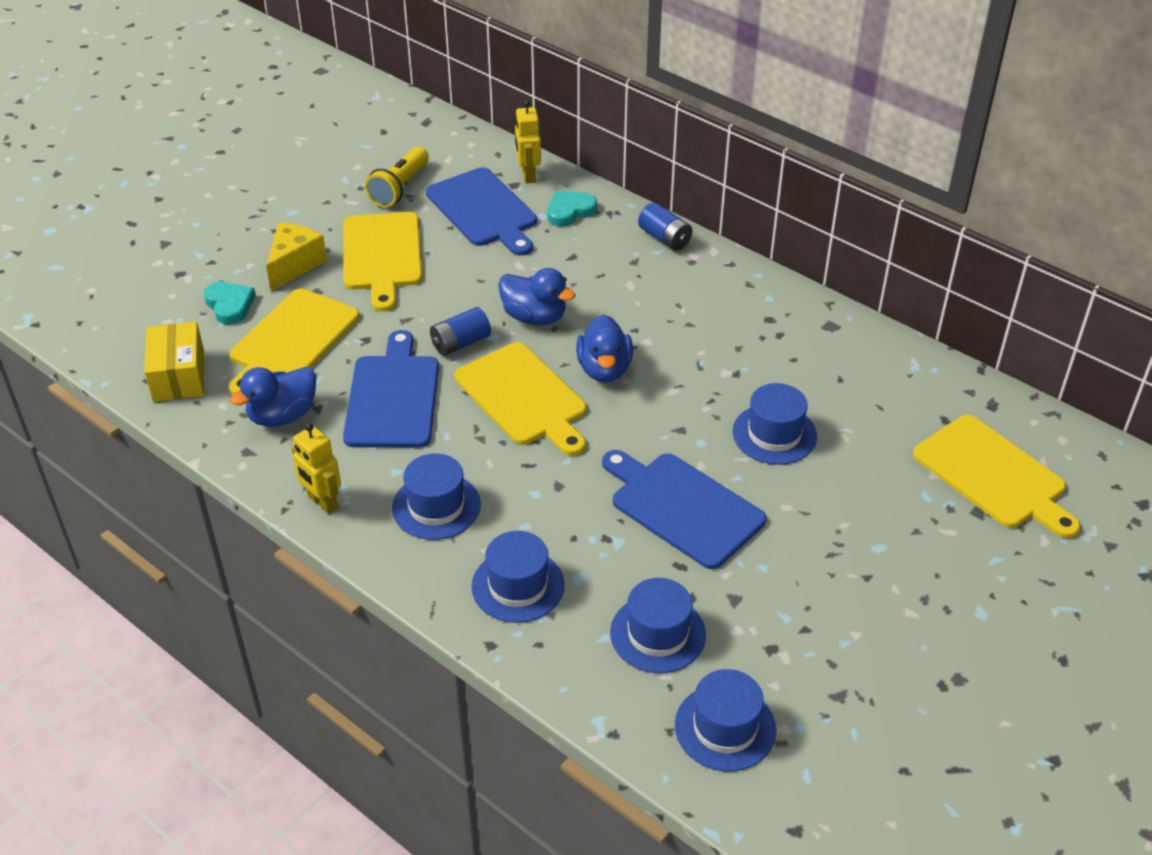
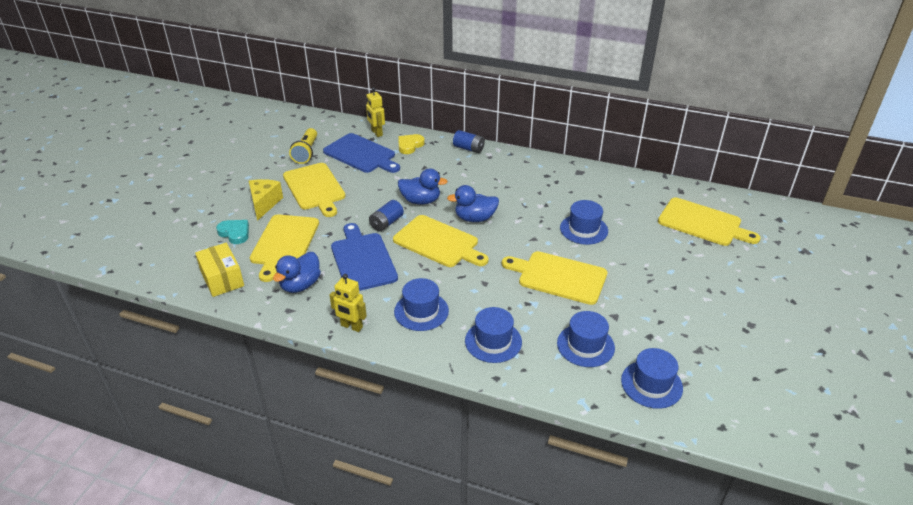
camera: 20 degrees left, 5 degrees down
turquoise heart [547,191,597,226] -> yellow heart [398,134,425,154]
blue duck [576,314,633,382] -> blue duck turned 105 degrees clockwise [447,185,499,222]
blue cutting board [602,450,766,569] -> yellow cutting board [502,251,607,305]

